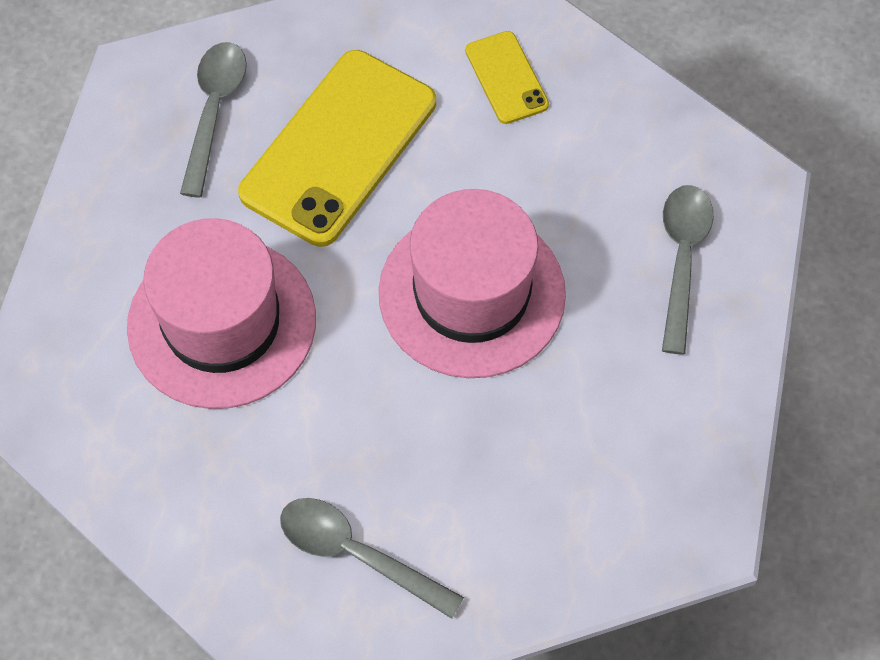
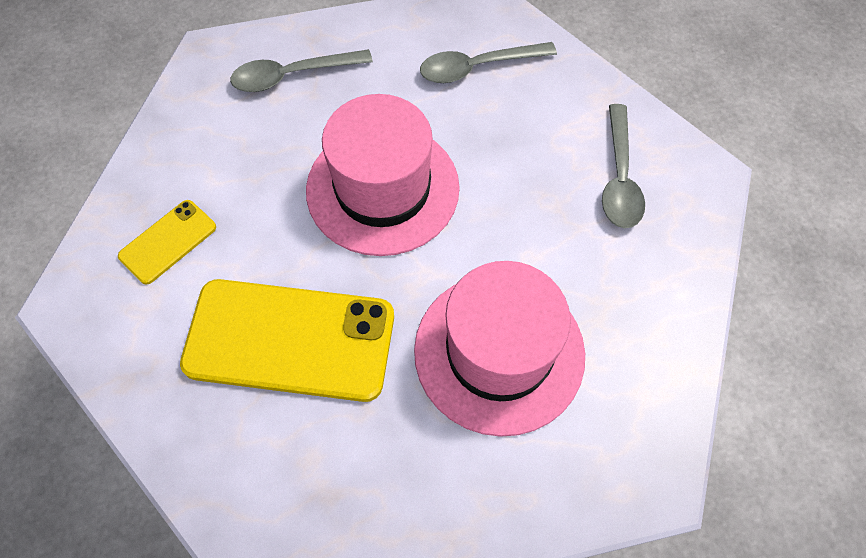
camera: 115 degrees left, 0 degrees up
grey spoon [180,42,247,198] -> grey spoon moved to [420,42,557,83]

